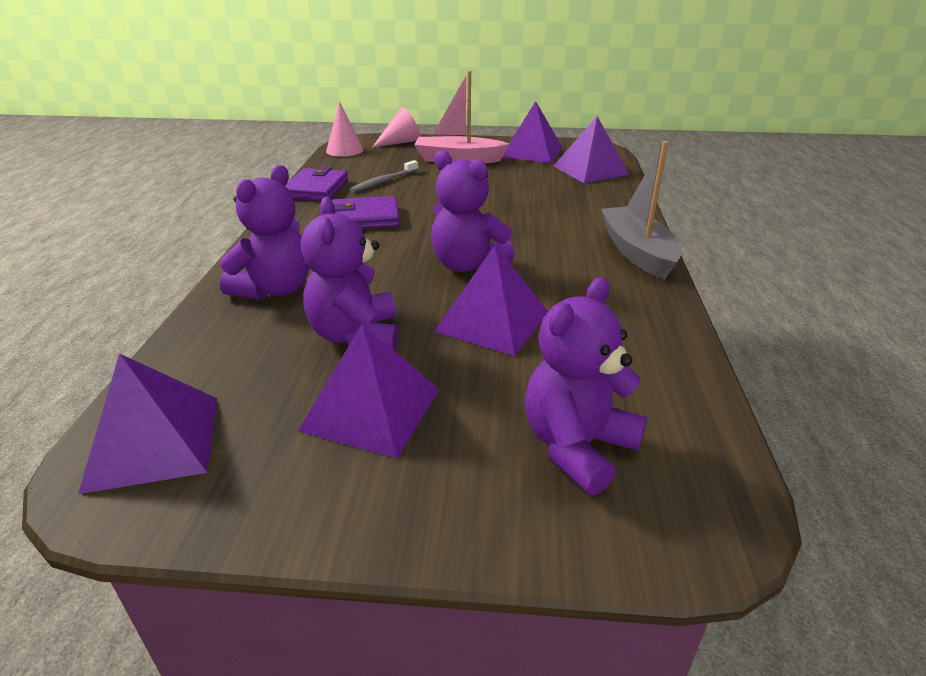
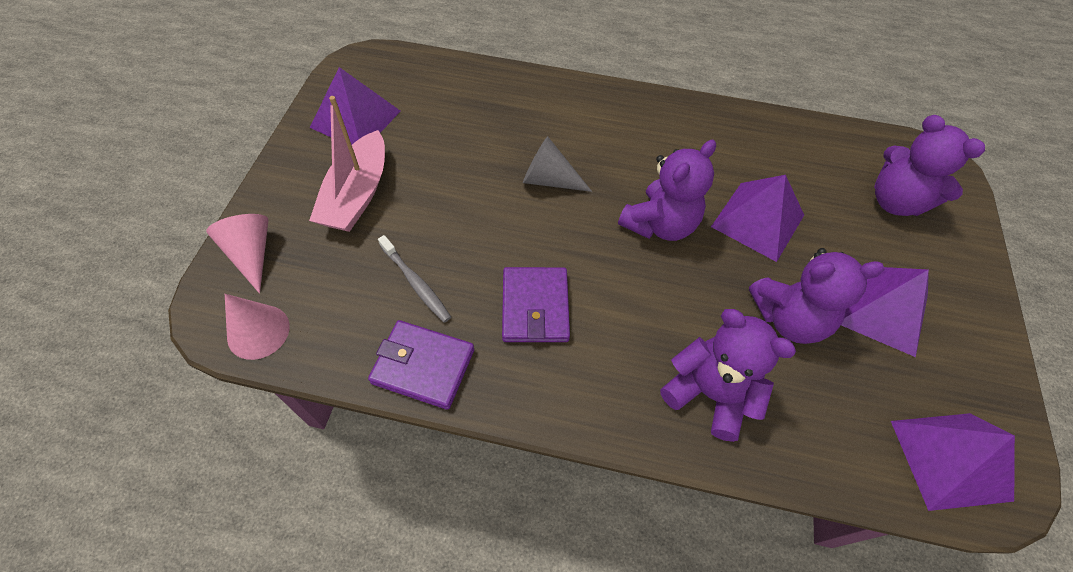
camera: 85 degrees left, 25 degrees up
purple pyramid [554,116,629,183] -> none
grey boat [601,141,681,280] -> none
none -> grey cone [523,136,592,192]

